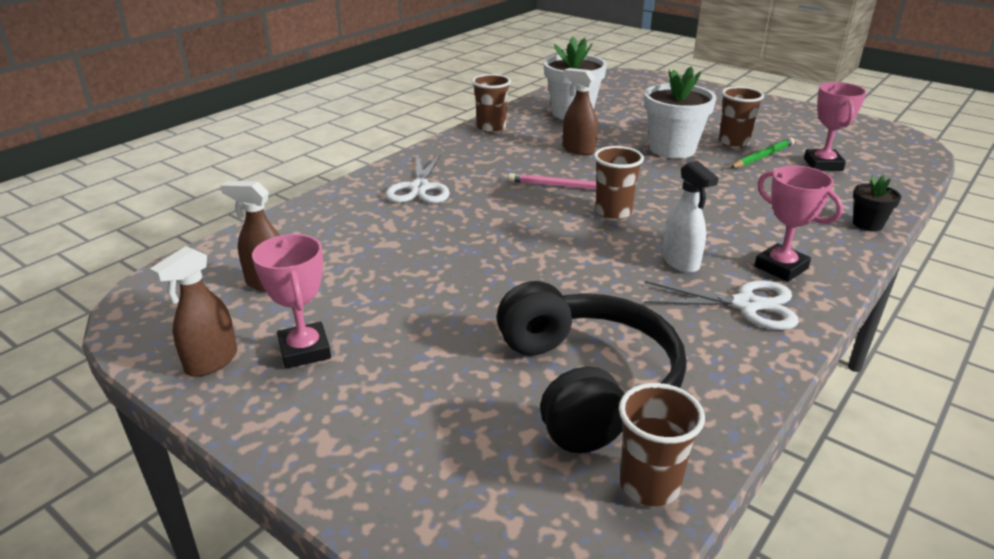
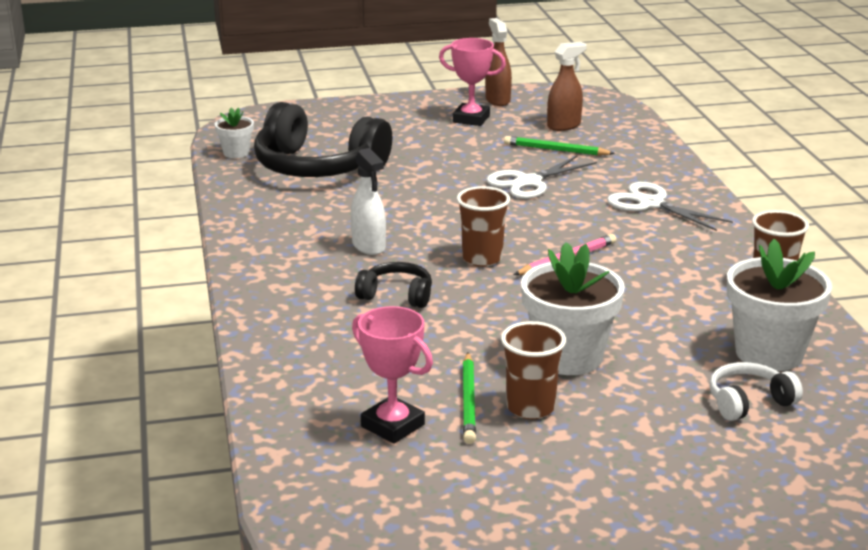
camera: 130 degrees right, 5 degrees down
brown spray bottle [563,68,598,155] -> none
brown cup [619,383,705,506] -> white flower pot [215,108,254,158]
white scissors [644,280,799,330] -> white scissors moved to [486,155,597,199]
white spray bottle [662,161,718,273] -> white spray bottle turned 135 degrees counterclockwise [351,148,386,255]
pink trophy [754,166,843,282] -> none
black flower pot [853,175,901,231] -> none
none -> black headphones [355,262,432,308]
none -> green pencil [504,136,615,156]
none -> white headphones [709,362,803,421]

